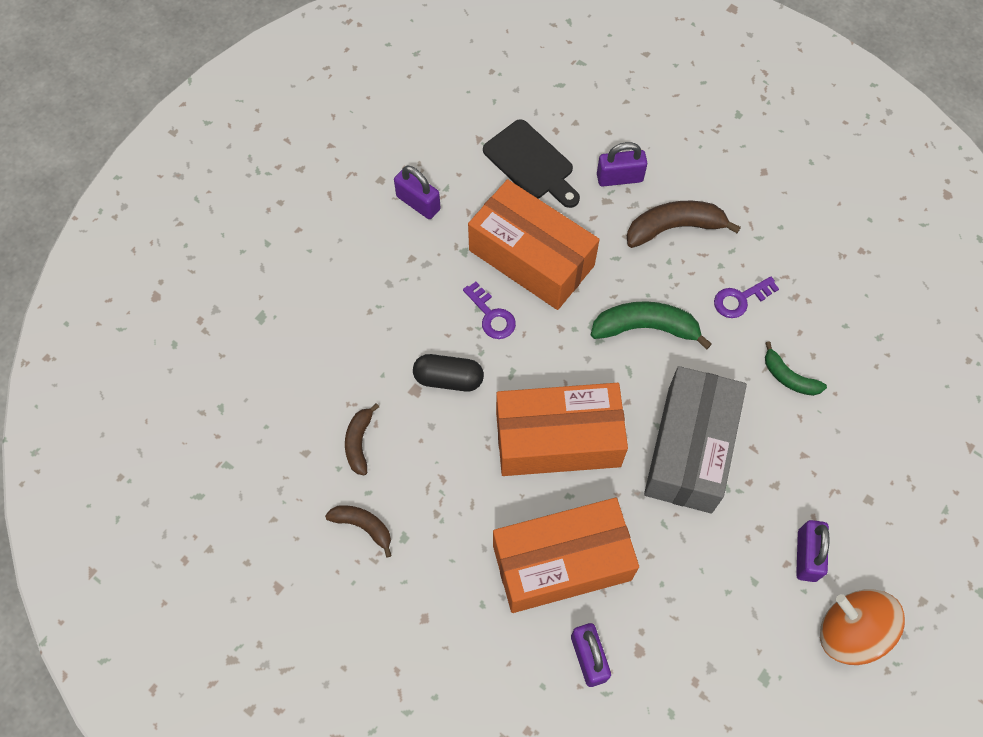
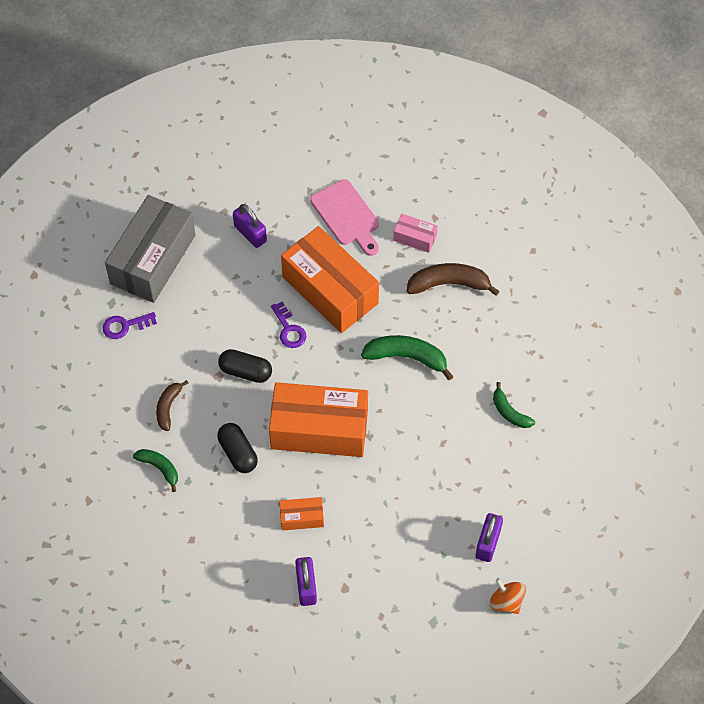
camera: 10 degrees right, 5 degrees down
brown banana [325,505,392,558] -> green banana [133,449,178,492]
black cutting board [483,119,580,208] -> pink cutting board [310,179,379,256]
orange box [493,498,639,613] -> orange box [279,497,324,531], size x0.44
purple padlock [597,142,647,187] -> pink box [393,214,438,253]
grey box [644,366,747,513] -> grey box moved to [105,195,195,303]
purple key [714,276,779,318] -> purple key moved to [102,312,157,339]
orange spinning top [820,589,905,665] -> orange spinning top [489,578,526,614], size x0.62
none -> black capsule [217,423,258,473]

